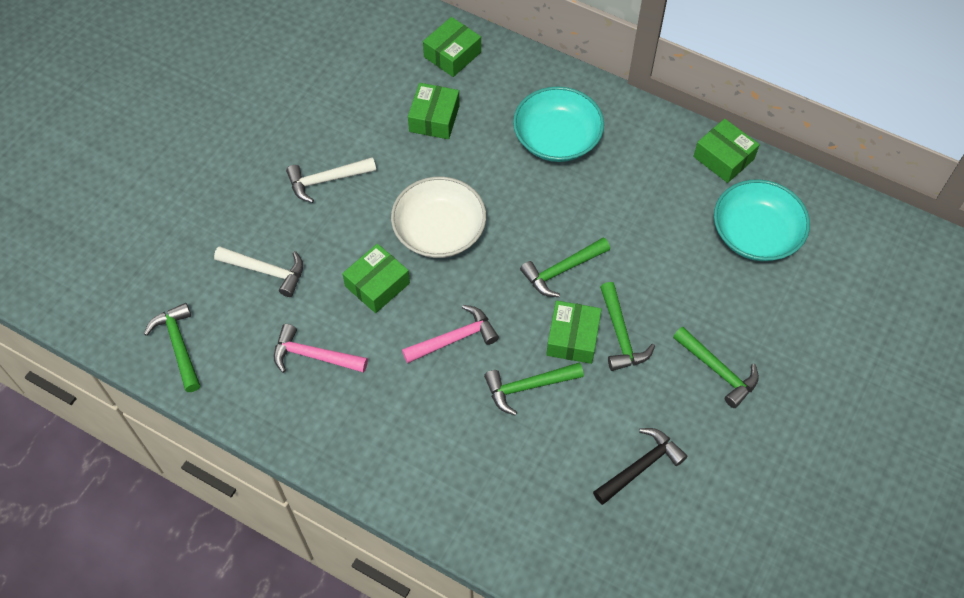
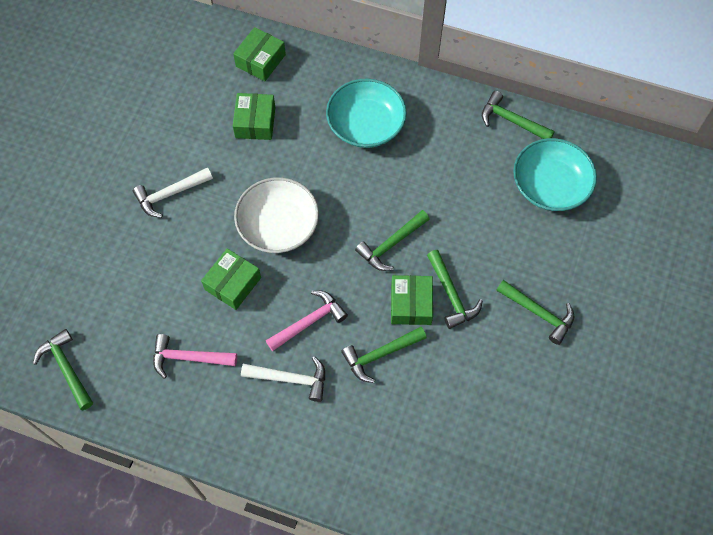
camera: 10 degrees left, 5 degrees up
white hammer [214,246,303,297] -> white hammer moved to [241,356,325,402]
black hammer [593,428,687,505] -> none
green box [693,119,760,183] -> green hammer [482,91,555,139]

